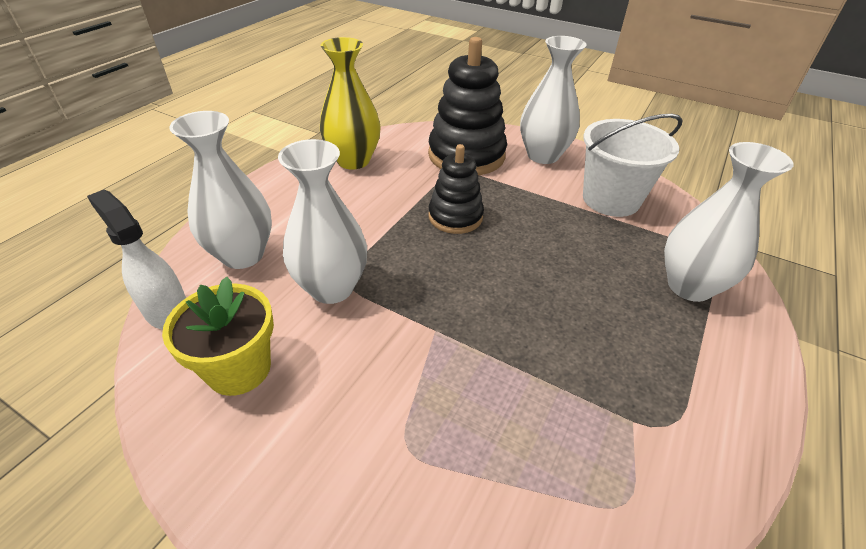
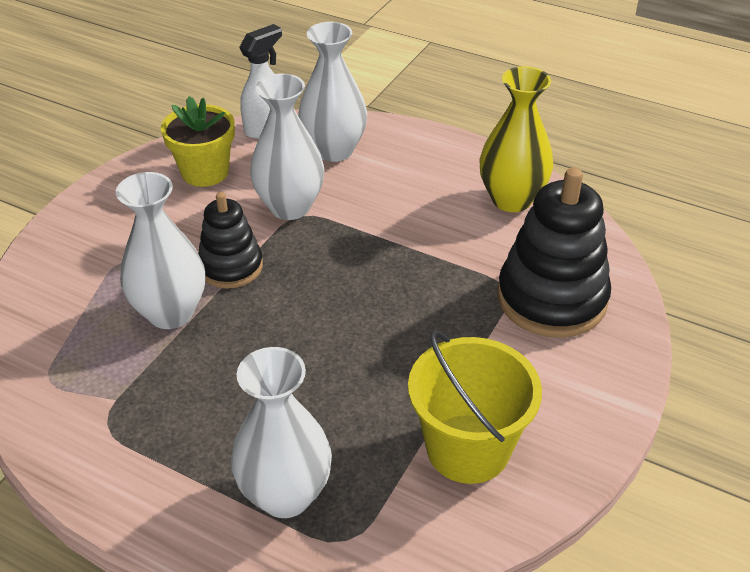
camera: 90 degrees right, 0 degrees up
black stacking toy [428,144,484,234] -> black stacking toy moved to [198,192,263,289]
white vase [520,36,586,164] -> white vase moved to [116,172,205,329]
white bucket [583,114,683,217] -> yellow bucket [408,330,542,484]

